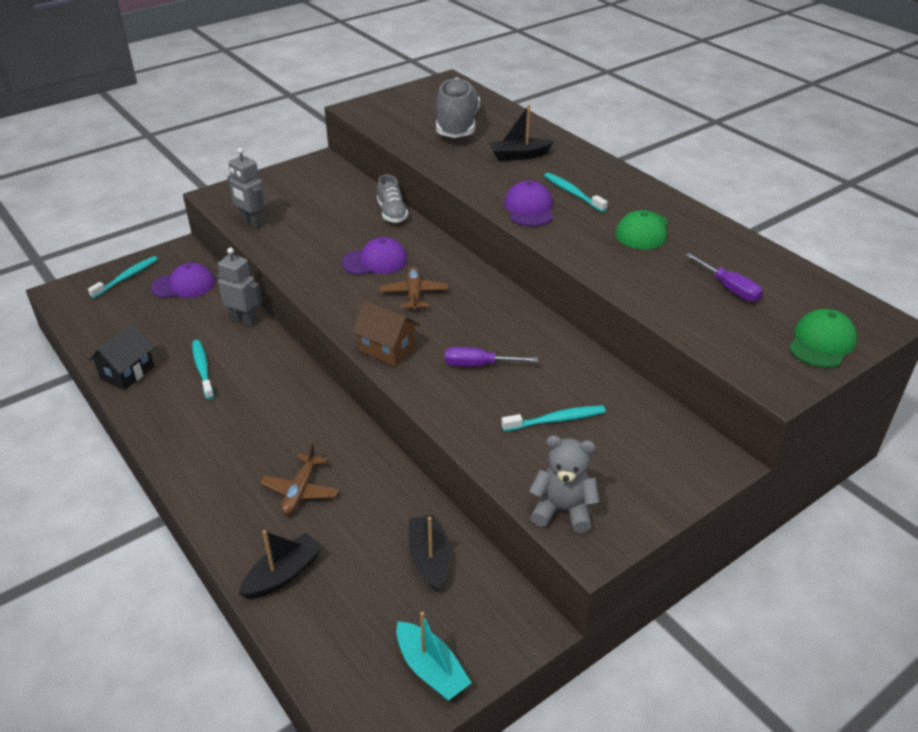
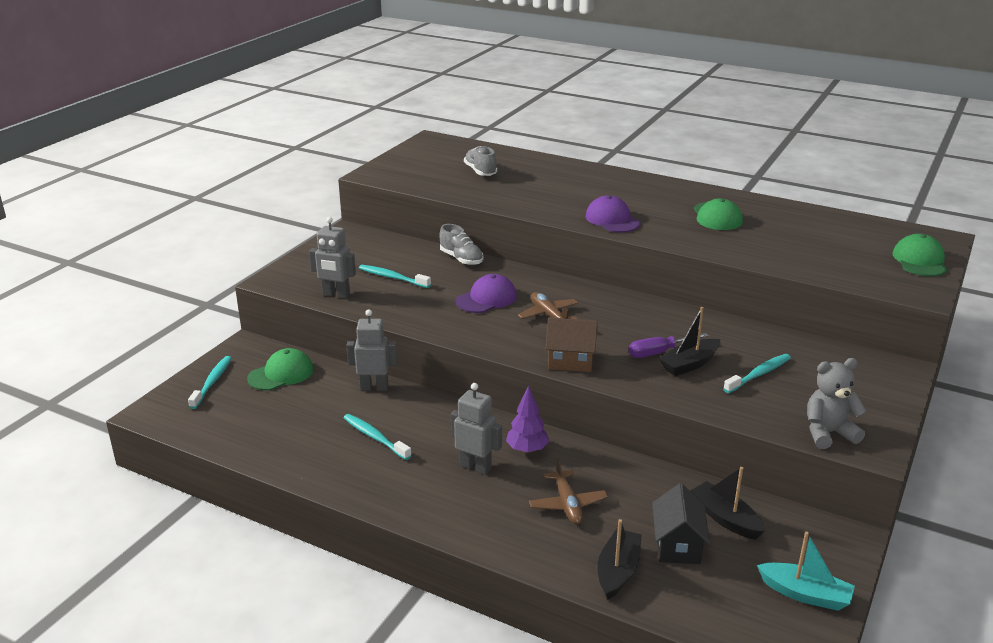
camera: 25 degrees left, 10 degrees down
black house [88,323,154,390] -> black house moved to [652,483,710,564]
purple cap [150,263,215,298] -> green cap [247,348,314,391]
grey shoe [436,78,480,138] -> grey shoe [464,146,497,176], size x0.57
black boat [489,104,554,161] -> black boat moved to [658,307,720,376]
turquoise toothbrush [544,173,608,212] -> turquoise toothbrush moved to [359,265,431,288]
purple screwdriver [685,253,763,302] -> none
none -> grey robot [451,383,502,474]
none -> purple tree [506,386,549,453]

